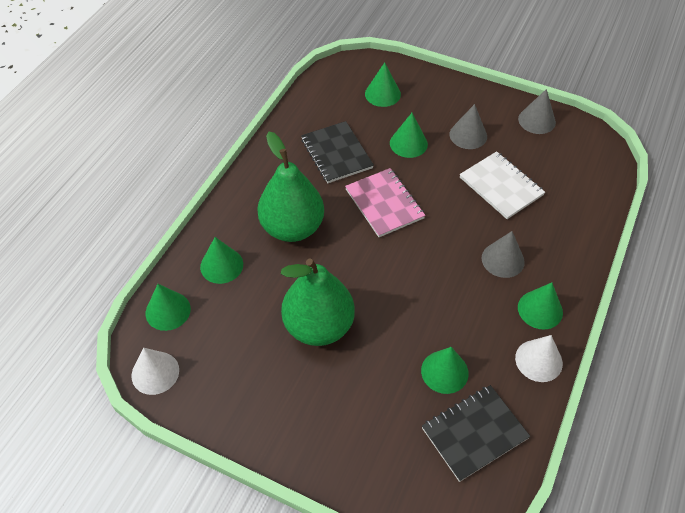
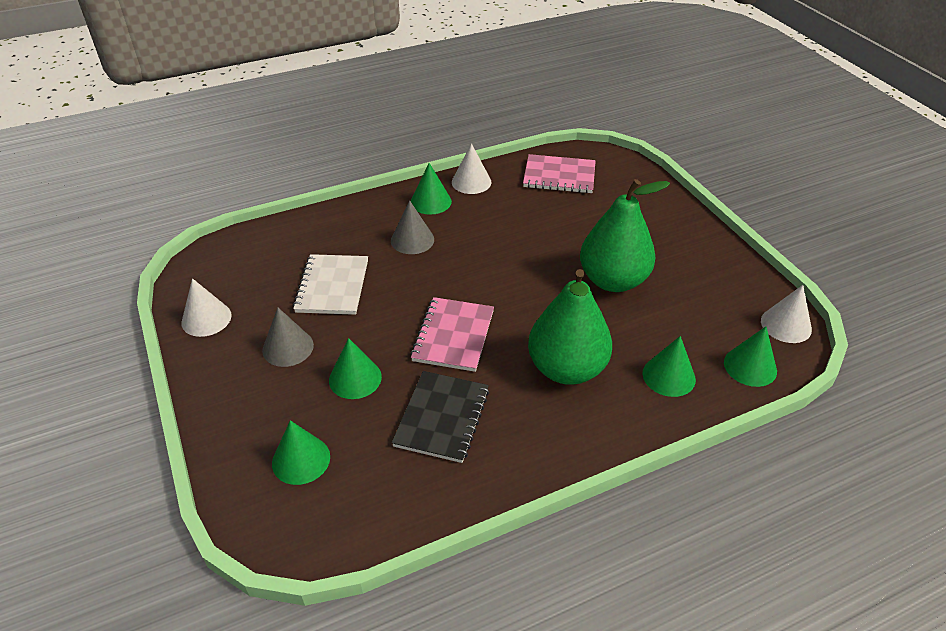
camera: 140 degrees left, 10 degrees down
green cone [421,347,469,394] -> none
black notebook [422,385,530,482] -> pink notebook [523,154,596,193]
grey cone [518,89,556,134] -> white cone [181,278,232,337]

